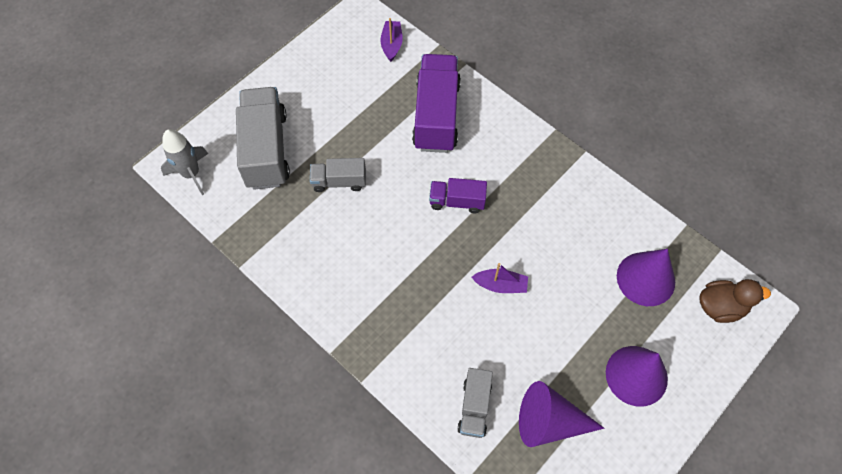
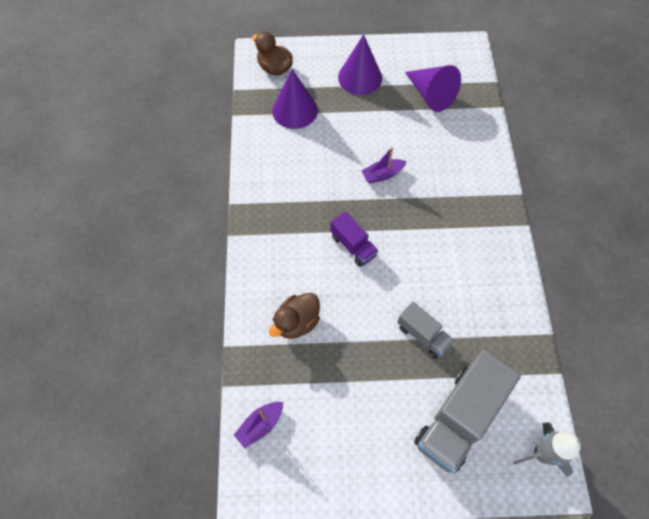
camera: 135 degrees left, 0 degrees up
purple truck [412,54,461,153] -> brown duck [269,293,320,339]
grey truck [458,368,493,438] -> none
purple boat [472,263,528,293] -> purple boat turned 75 degrees counterclockwise [361,147,407,183]

